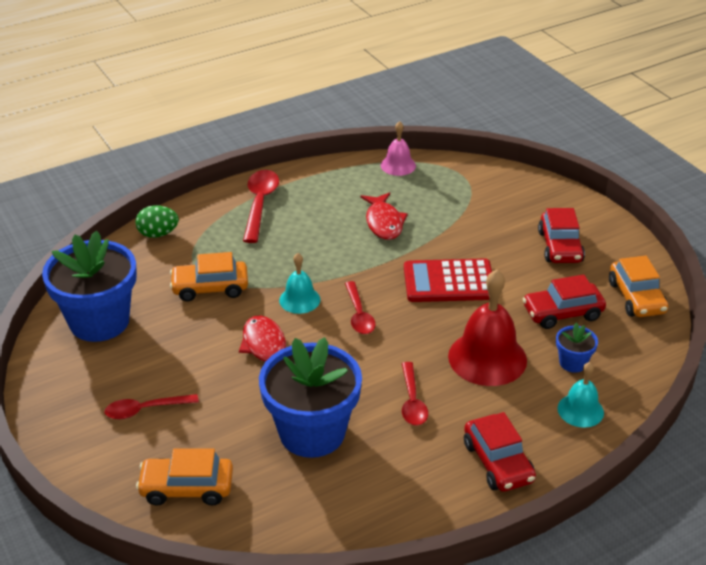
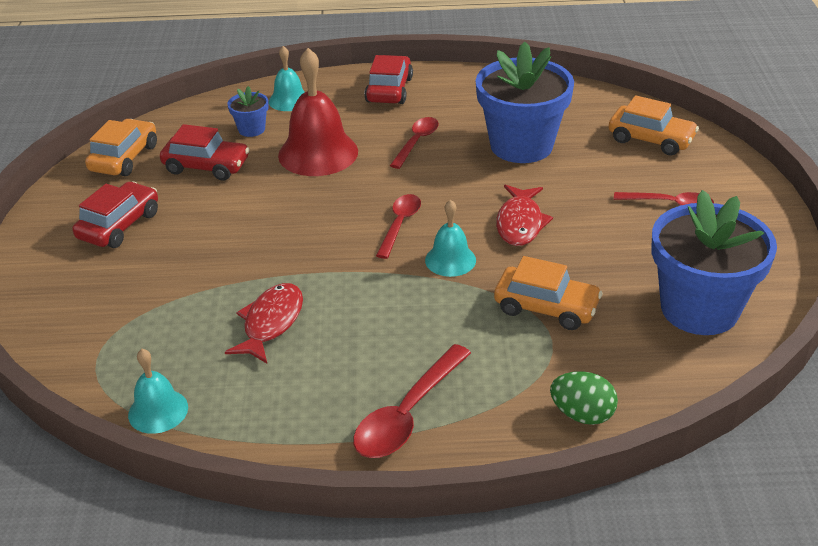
camera: 150 degrees left, 0 degrees up
pink bell [381,121,416,176] -> turquoise bell [128,349,188,434]
red calculator [404,258,492,302] -> none

